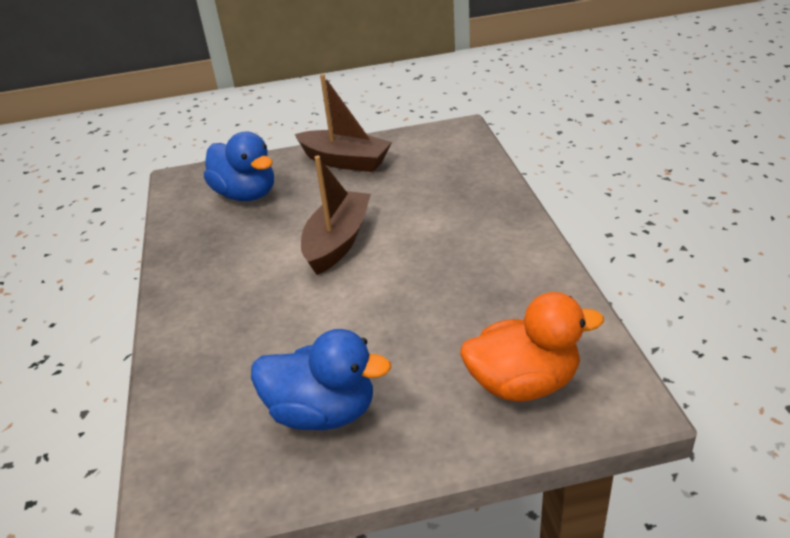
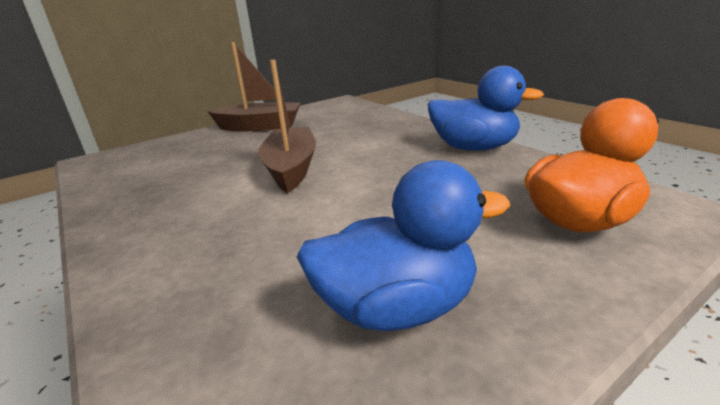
camera: 25 degrees left, 10 degrees down
blue duck [204,132,274,201] -> blue duck moved to [428,66,544,151]

